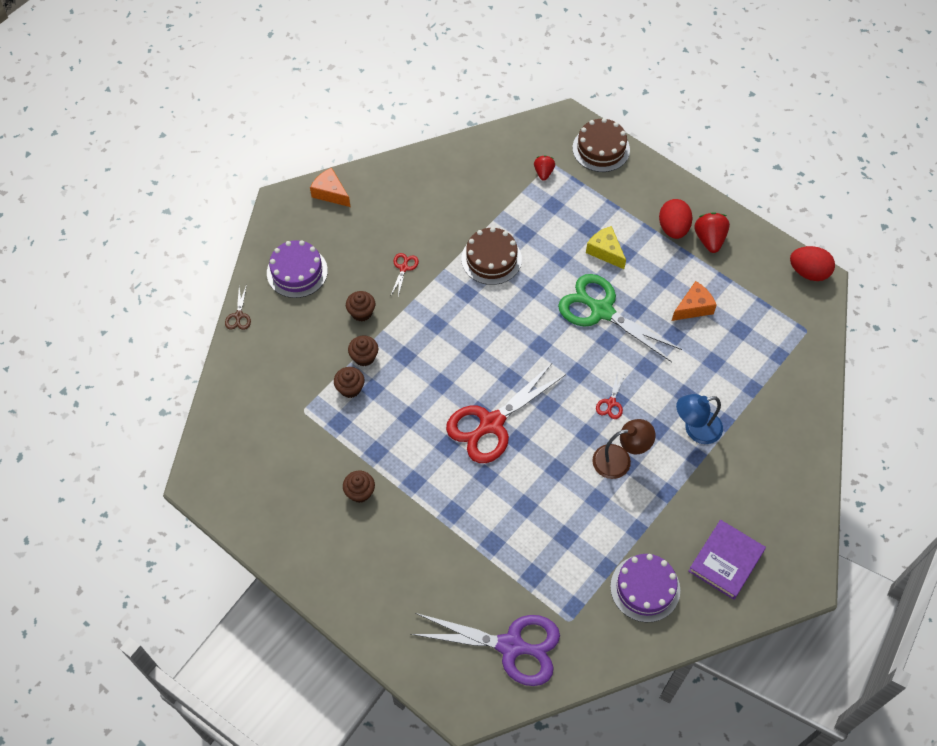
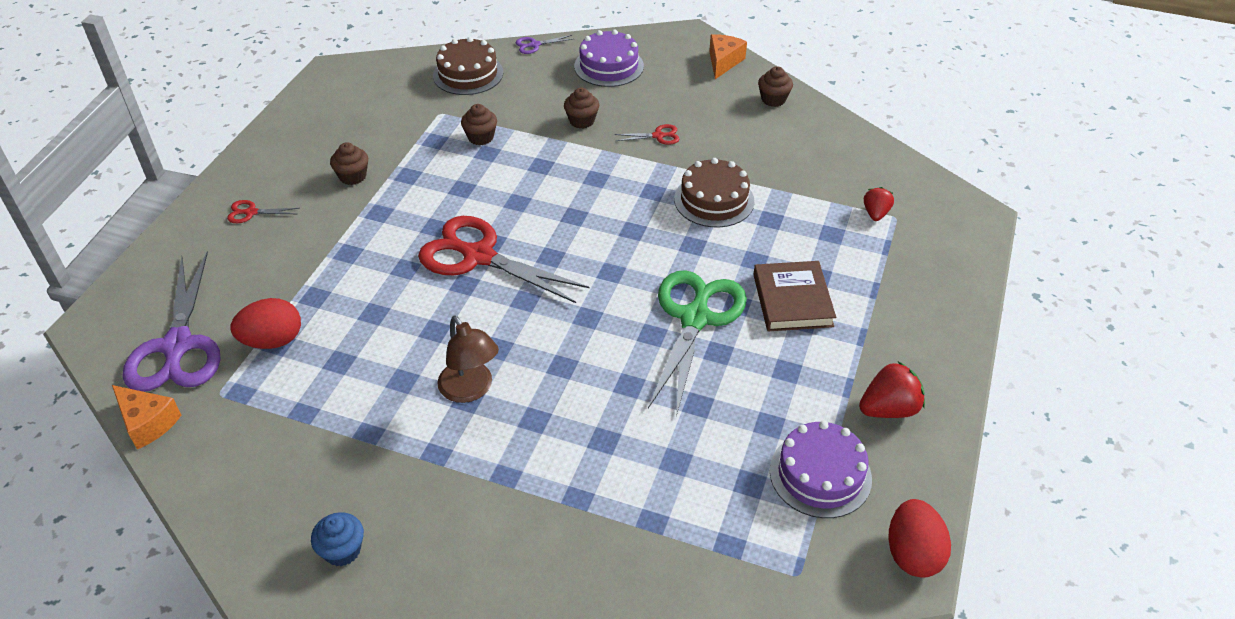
camera: 70 degrees right, 15 degrees down
brown scissors [225,285,251,330] -> purple scissors [516,35,573,54]
brown cupcake [348,335,378,366] -> brown cupcake moved to [758,66,793,107]
red strawberry [534,155,555,181] -> red strawberry turned 60 degrees counterclockwise [864,187,894,221]
brown cake [573,118,630,172] -> brown cake moved to [433,37,503,95]
yellow cheese [586,226,626,269] -> brown book [753,261,836,332]
red scissors [596,372,626,419] -> red scissors moved to [227,200,299,223]
purple cake [610,554,680,622] -> purple cake moved to [770,421,872,518]
red egg [659,199,692,239] -> red egg moved to [230,298,301,349]
orange cheese [672,281,717,321] -> orange cheese moved to [112,385,181,449]
blue lamp [676,394,723,444] -> none
purple book [688,520,766,600] -> blue cupcake [311,512,364,566]

